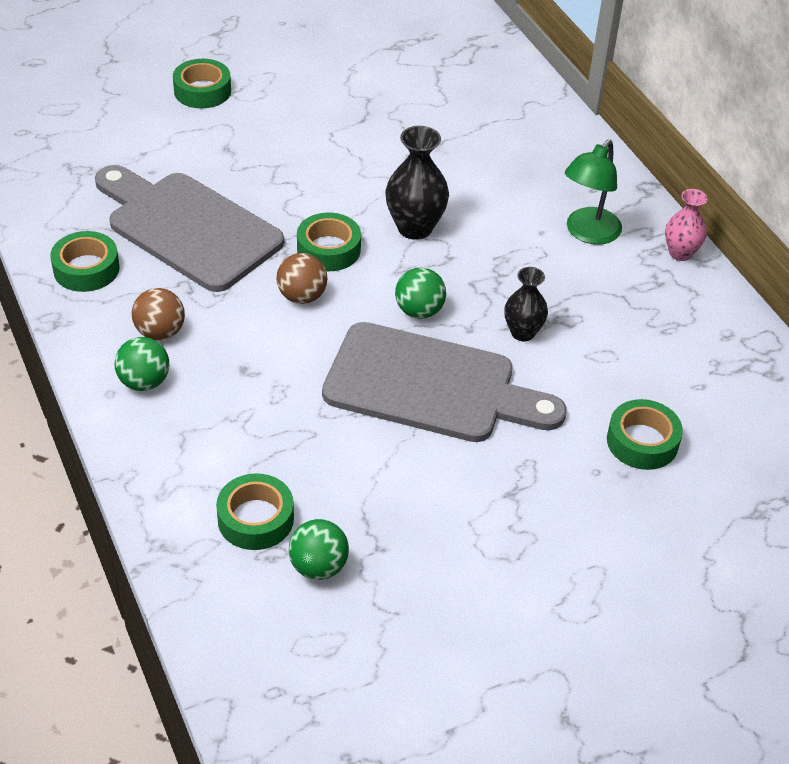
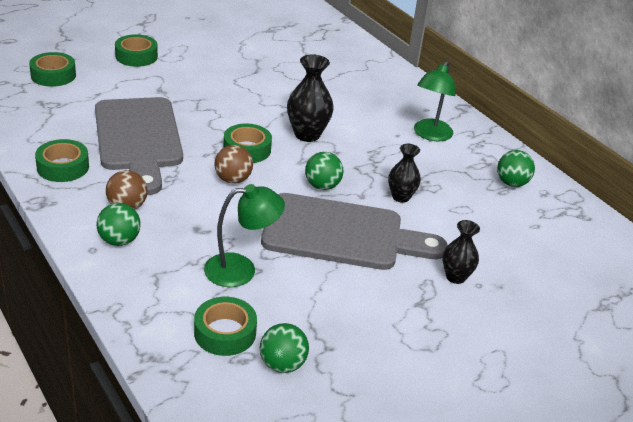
camera: 10 degrees left, 10 degrees down
grey cutting board [95,165,284,292] -> grey cutting board turned 135 degrees counterclockwise [95,97,183,195]
green tape [607,399,683,470] -> green tape moved to [29,52,76,87]
pink vase [665,189,708,261] -> none
none -> green lamp [204,184,285,287]
none -> black vase [442,220,480,284]
none -> green ball [497,150,535,187]

